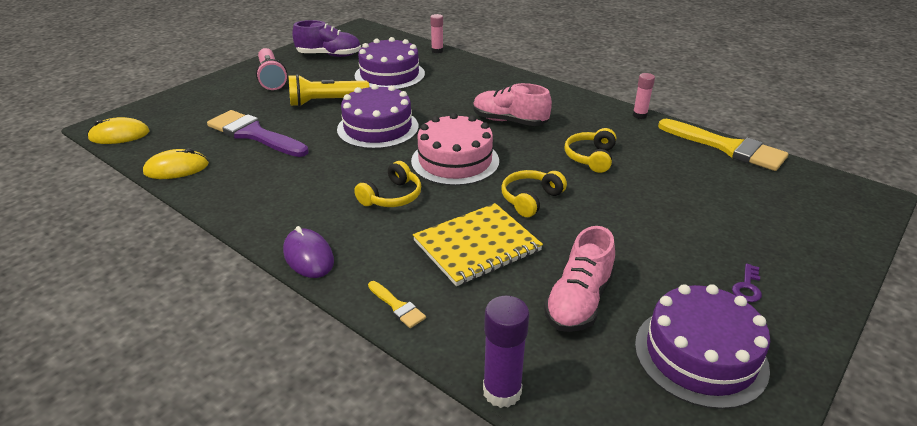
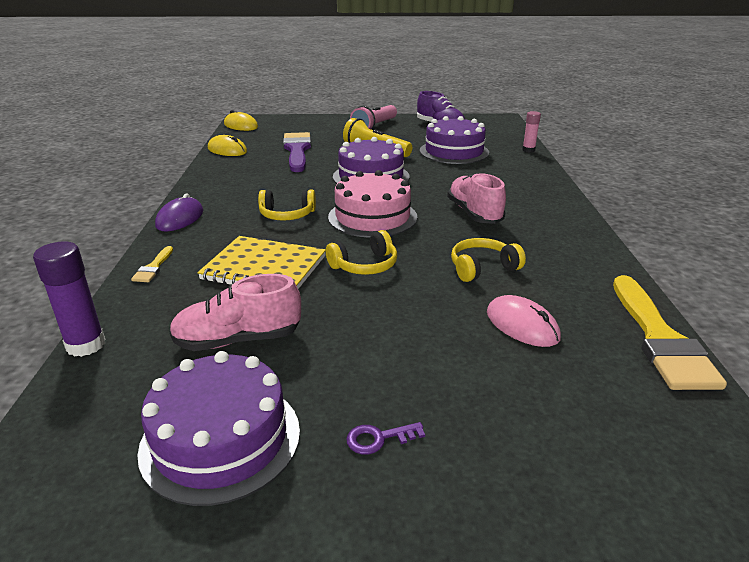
camera: 50 degrees right, 5 degrees down
yellow headphones [502,170,567,217] -> yellow headphones turned 150 degrees clockwise [326,230,397,275]
pink glue stick [633,73,655,119] -> none
none -> pink mouse [487,295,561,347]

